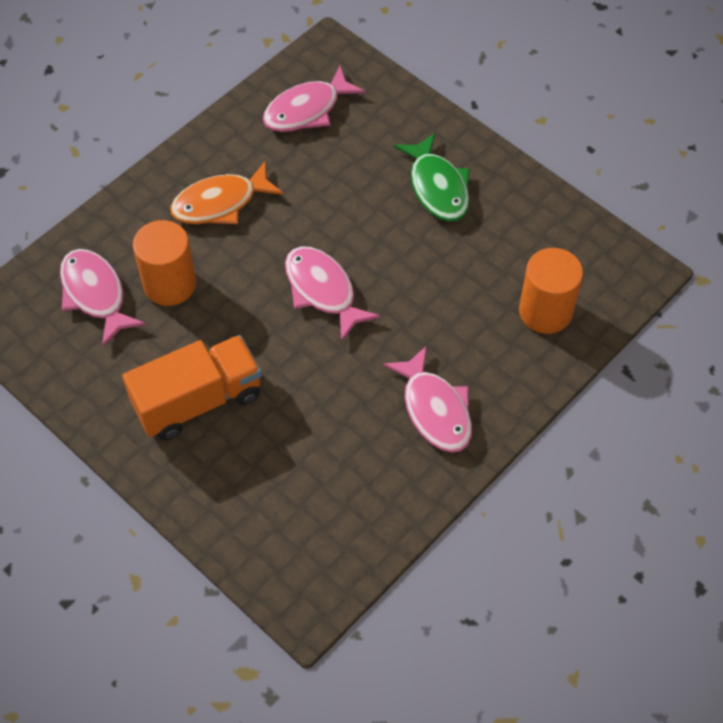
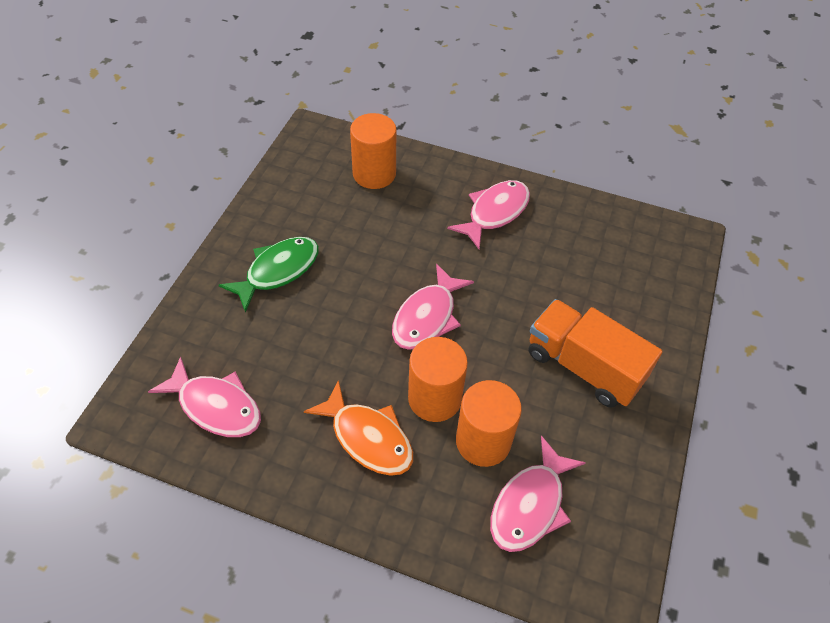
camera: 115 degrees left, 5 degrees down
none -> orange cylinder [408,337,468,422]

